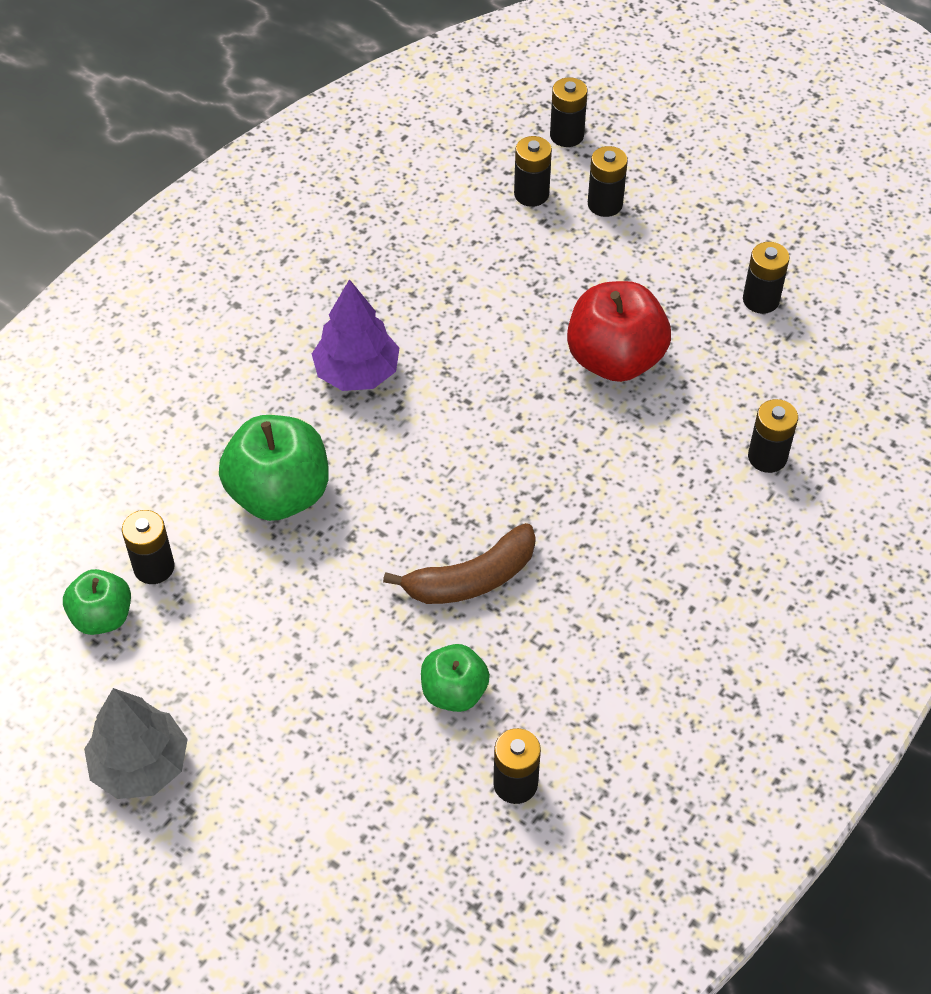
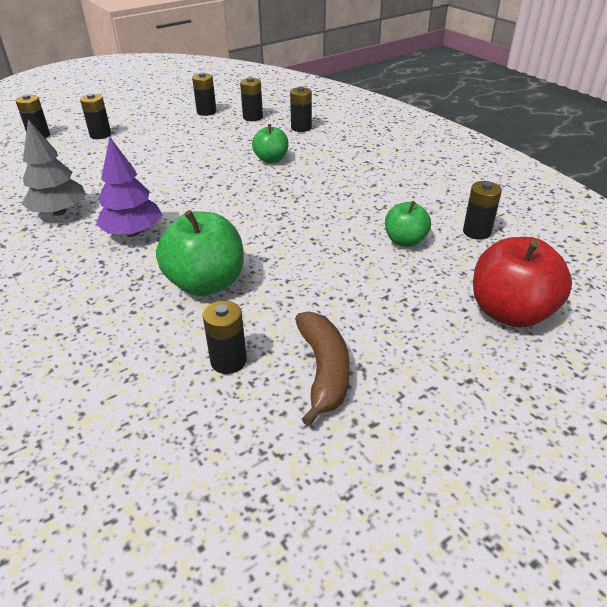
camera: 70 degrees left, 15 degrees down
green apple [63,569,131,635] -> green apple moved to [252,124,289,163]
grey tree [84,688,188,799] -> grey tree moved to [22,119,86,216]
brown banana [383,523,536,604] -> brown banana moved to [295,311,350,426]
black battery [514,136,552,207] -> black battery moved to [240,77,263,121]
red apple [567,281,671,382] -> red apple moved to [473,237,572,328]

